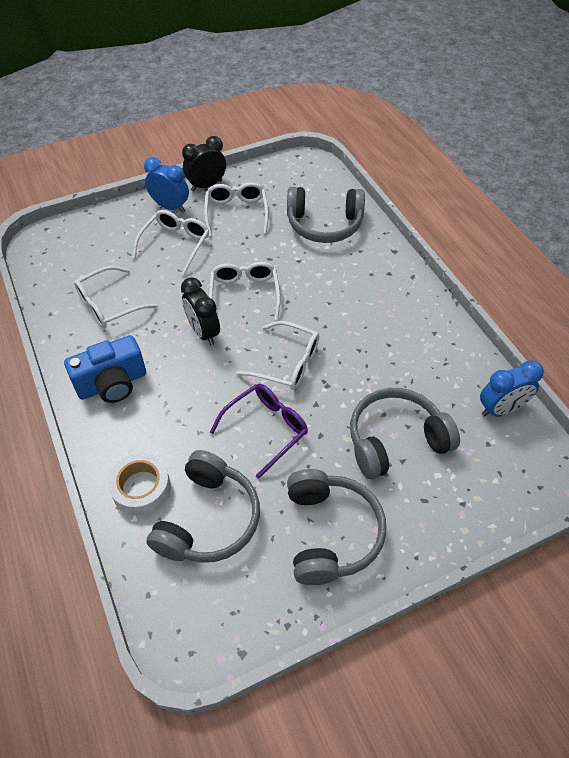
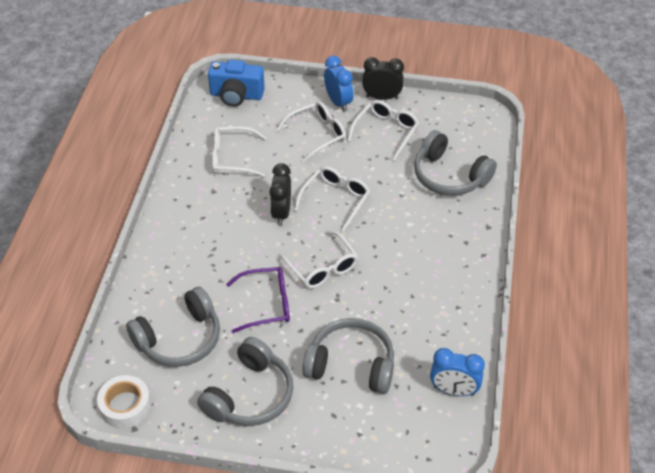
camera: 35 degrees right, 5 degrees down
blue camera [64,335,146,403] -> blue camera moved to [208,60,265,106]
white tape [108,453,171,515] -> white tape moved to [97,375,151,428]

